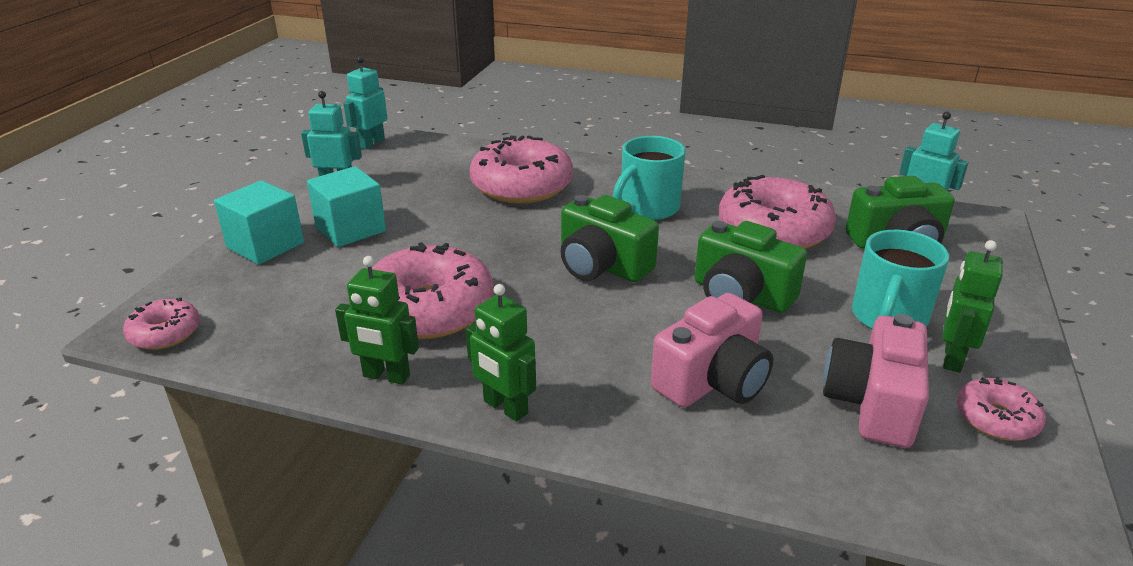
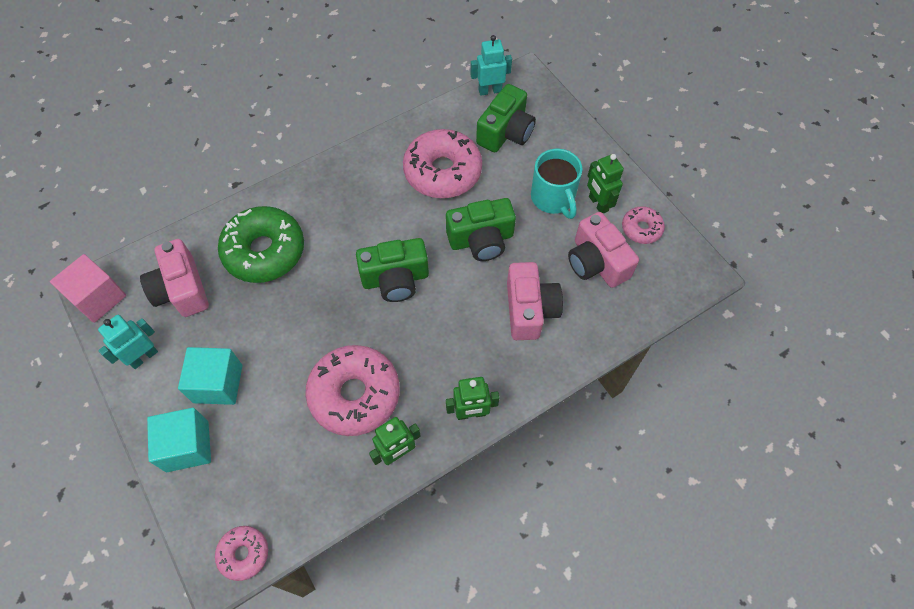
camera: 50 degrees left, 30 degrees up
turquoise robot [343,56,387,150] -> pink cube [50,254,126,323]
pink donut [470,135,573,204] -> green donut [218,206,304,283]
turquoise mug [613,136,686,220] -> none
none -> pink camera [140,239,209,317]

